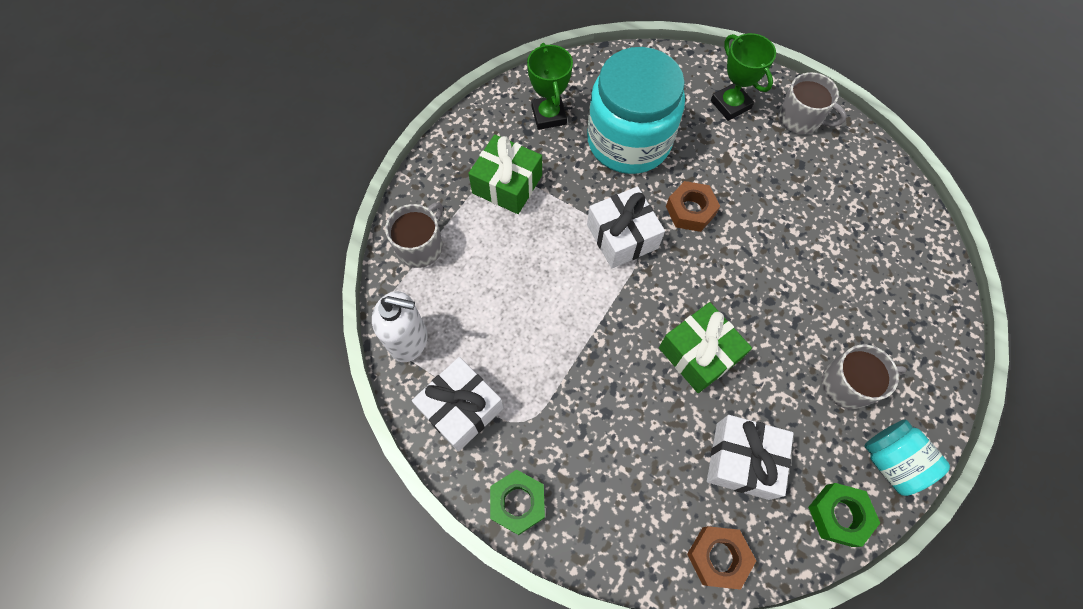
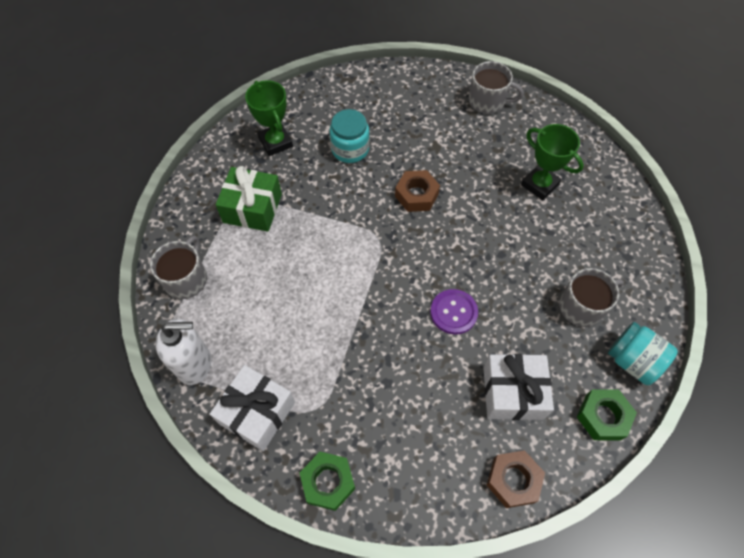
camera: 15 degrees left, 5 degrees down
turquoise jar [587,47,685,174] -> turquoise jar [330,109,370,163], size x0.51
white gift [587,186,665,268] -> none
green gift [659,302,752,393] -> purple button [430,289,478,335]
green trophy [711,33,776,121] -> green trophy moved to [521,124,584,200]

